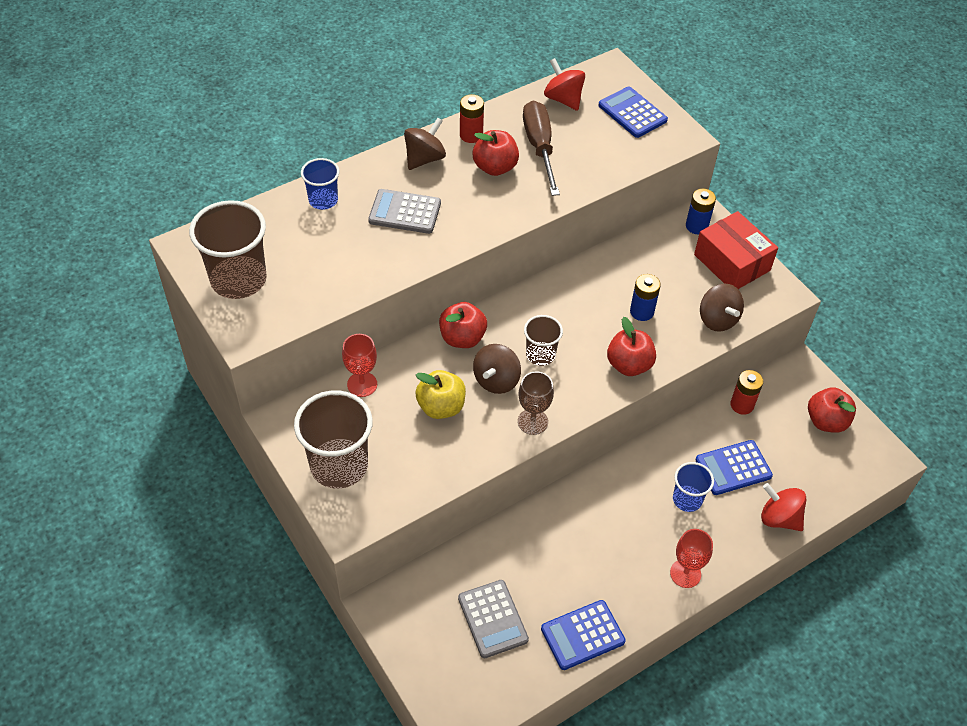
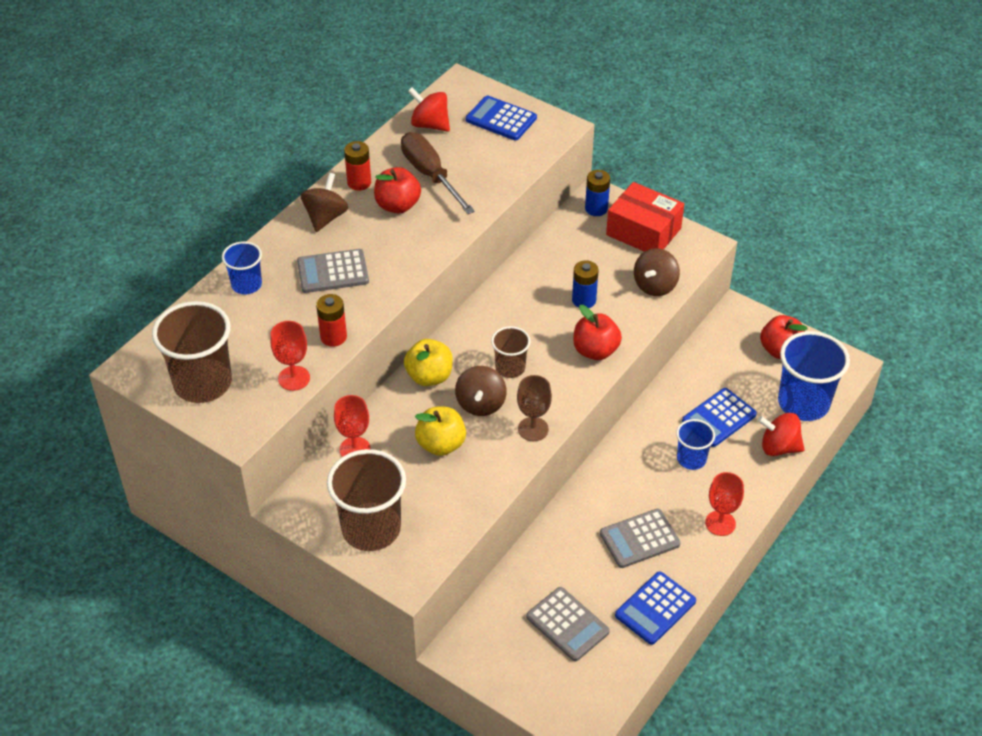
camera: 20 degrees left, 5 degrees down
red apple [439,302,487,348] -> yellow apple [404,339,453,386]
brown spinning top [700,284,744,331] -> brown spinning top turned 75 degrees clockwise [634,248,680,296]
red battery [730,370,763,415] -> red battery moved to [316,294,347,347]
none -> red goblet [271,321,310,391]
none -> grey calculator [600,509,681,568]
none -> blue cup [778,331,850,421]

